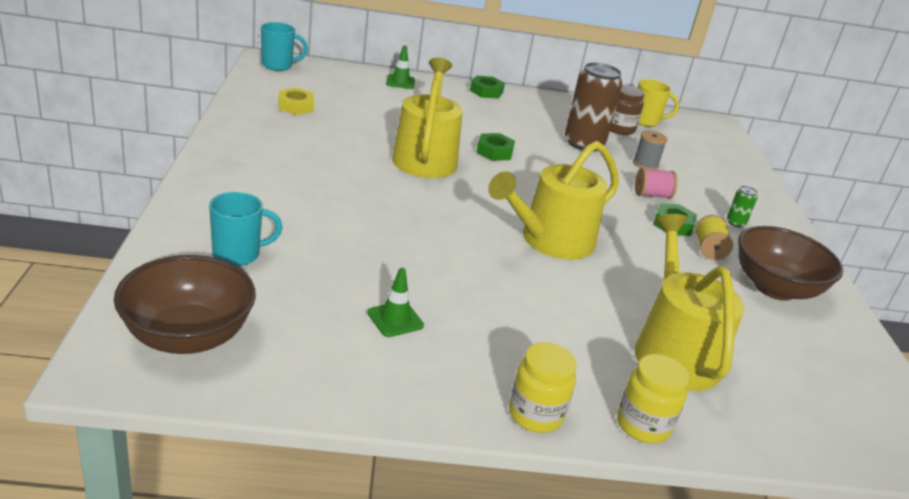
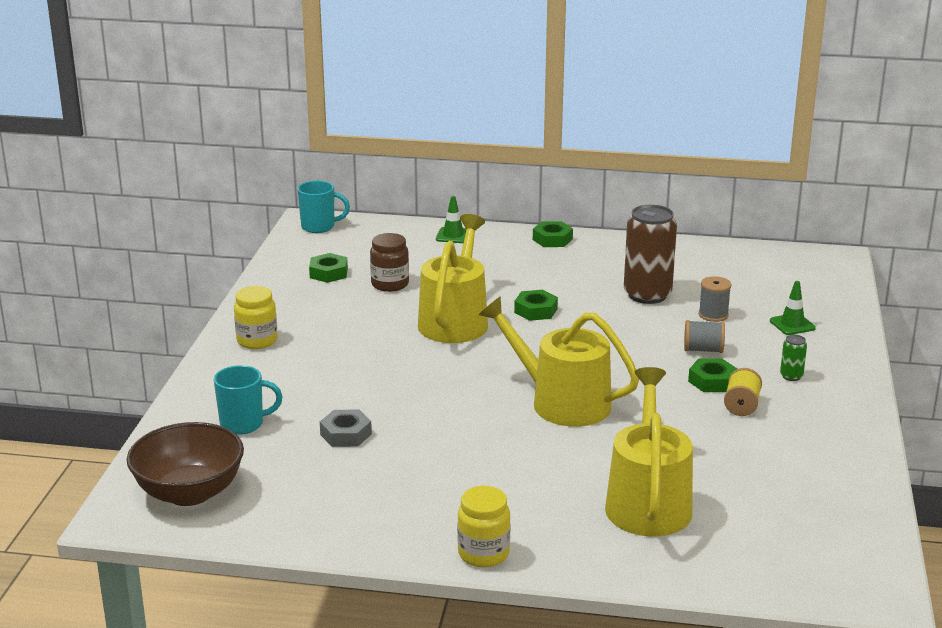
camera: 15 degrees right, 5 degrees down
yellow nut [279,88,314,115] -> green nut [309,253,348,283]
green traffic cone [368,268,424,337] -> green traffic cone moved to [770,281,816,335]
yellow watering can [488,141,619,260] -> yellow watering can turned 60 degrees clockwise [479,296,639,427]
brown jar [610,85,644,135] -> brown jar moved to [370,233,409,292]
yellow jar [617,354,689,444] -> yellow jar moved to [234,286,277,349]
pink spool [635,168,678,199] -> grey spool [684,320,725,353]
yellow mug [637,79,679,127] -> none
brown bowl [738,226,843,301] -> none
none -> grey nut [320,410,372,447]

